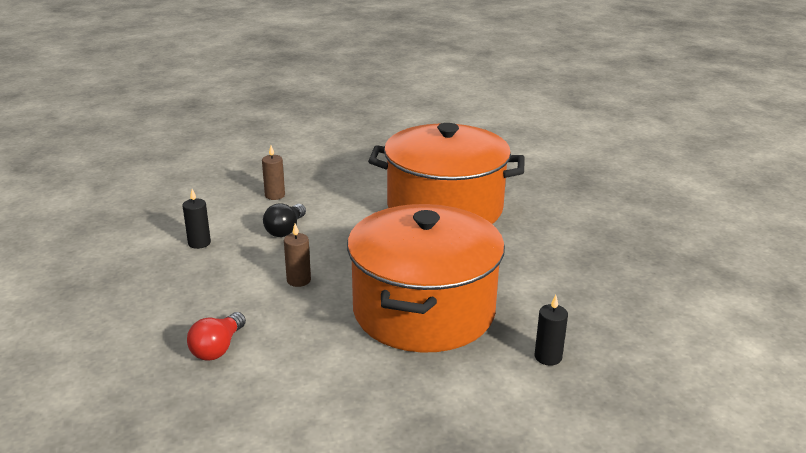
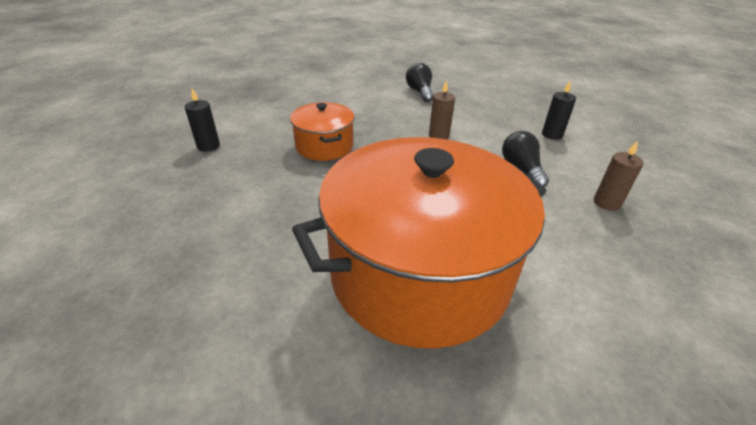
camera: 145 degrees right, 10 degrees up
red light bulb [187,312,246,361] -> black light bulb [406,63,434,102]
orange pot [347,204,505,353] -> orange pot [290,102,354,161], size x0.48

